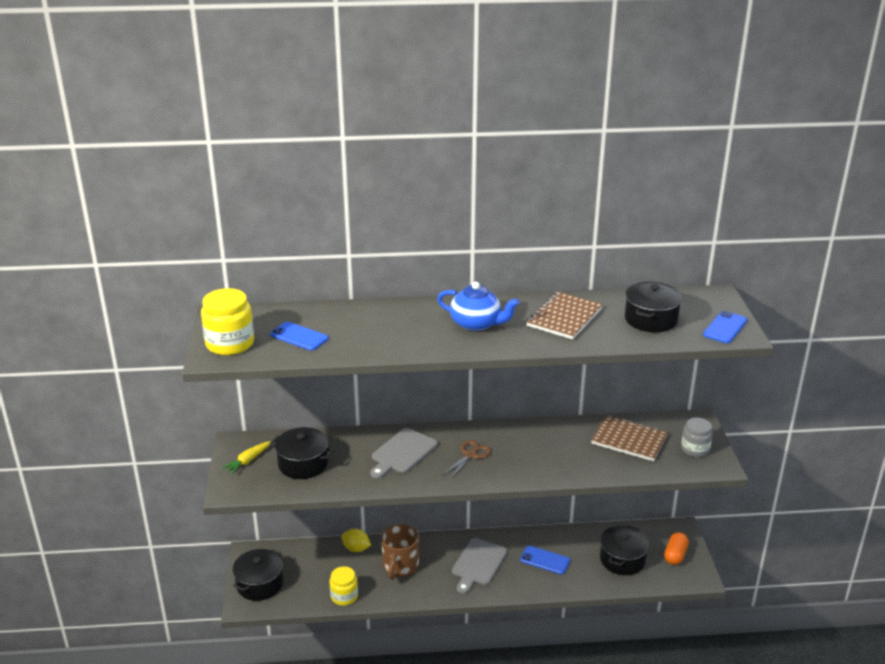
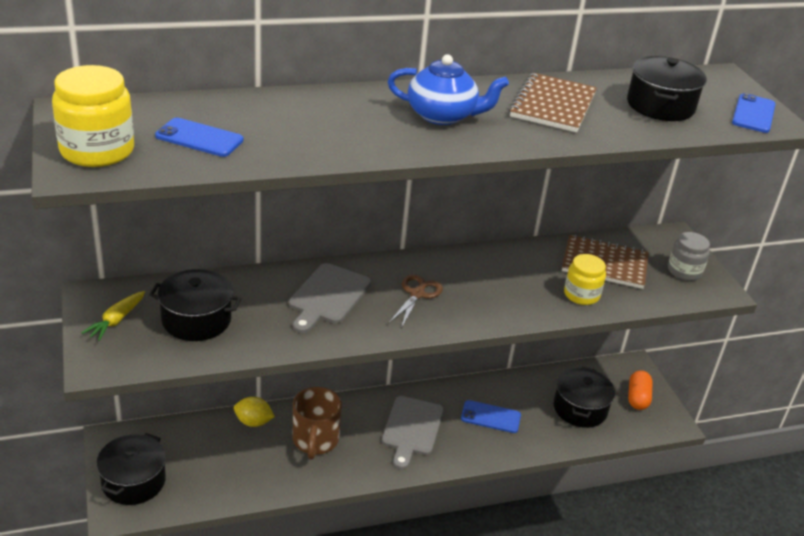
camera: 15 degrees left, 5 degrees up
yellow jar [329,566,358,606] -> yellow jar moved to [564,254,606,305]

